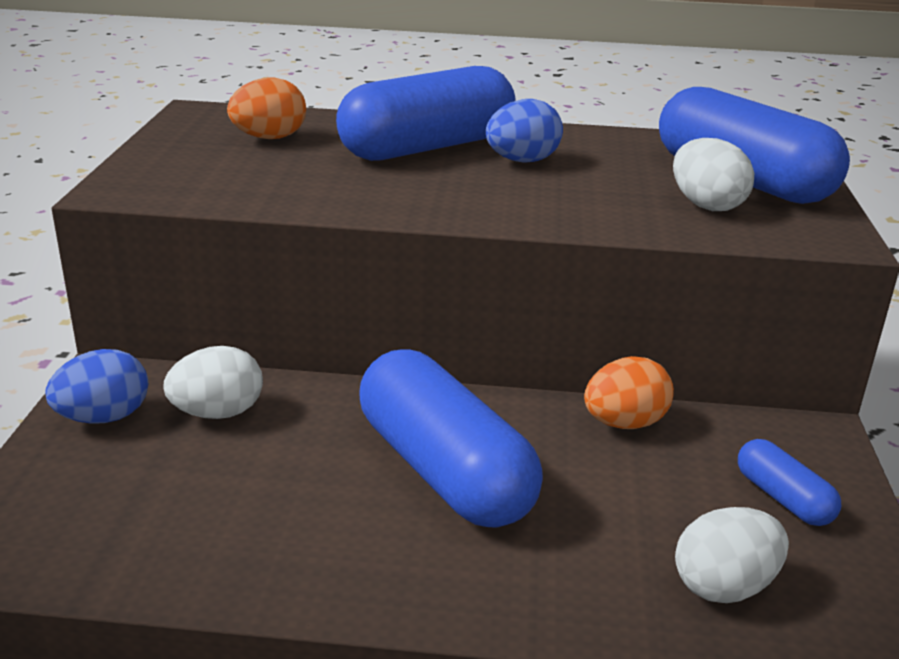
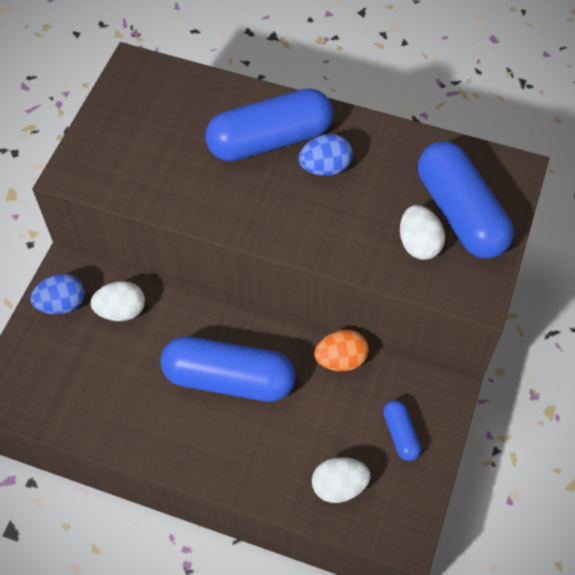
camera: 15 degrees right, 30 degrees up
orange egg [227,77,306,139] -> none
blue capsule [359,349,543,528] -> blue capsule turned 60 degrees counterclockwise [161,336,295,402]

